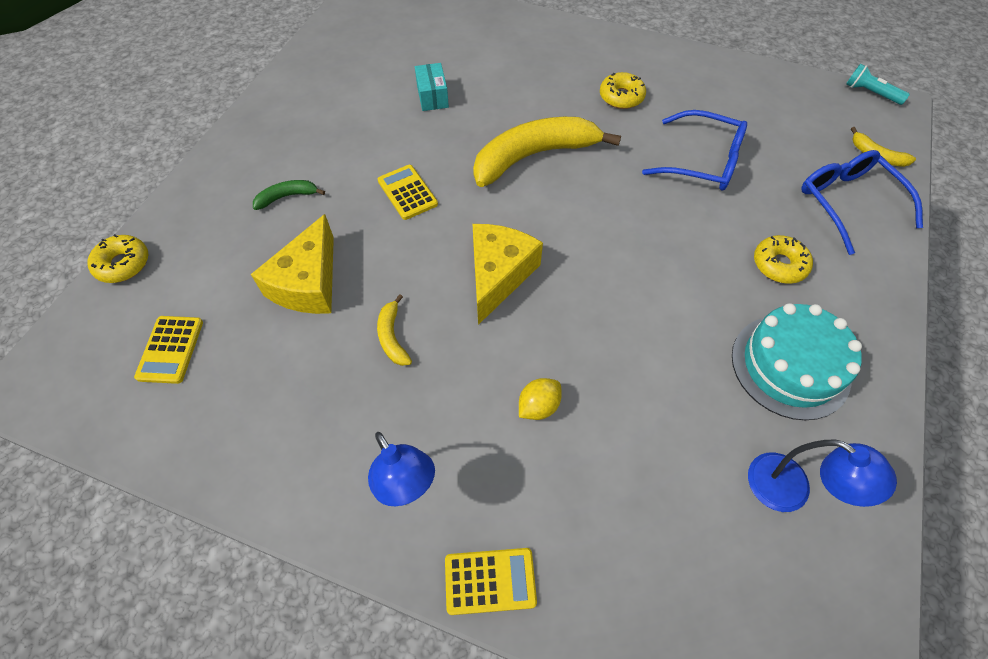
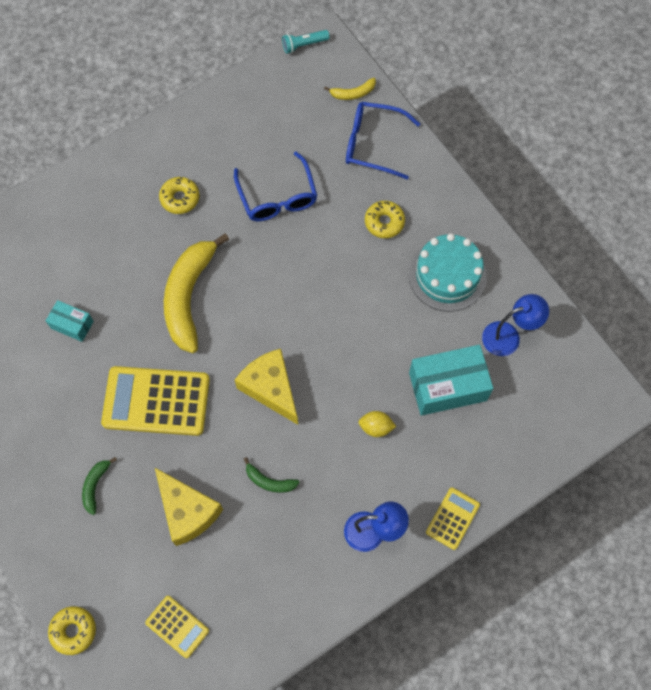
camera: 55 degrees left, 10 degrees up
yellow banana [377,294,412,366] -> green banana [244,457,300,493]
yellow calculator [378,165,438,220] -> yellow calculator [101,366,210,436], size x1.94
yellow lemon [519,378,562,420] -> yellow lemon turned 75 degrees counterclockwise [358,411,396,437]
blue glasses [642,110,747,191] -> blue glasses turned 105 degrees clockwise [234,152,317,221]
none -> turquoise box [409,345,493,416]

